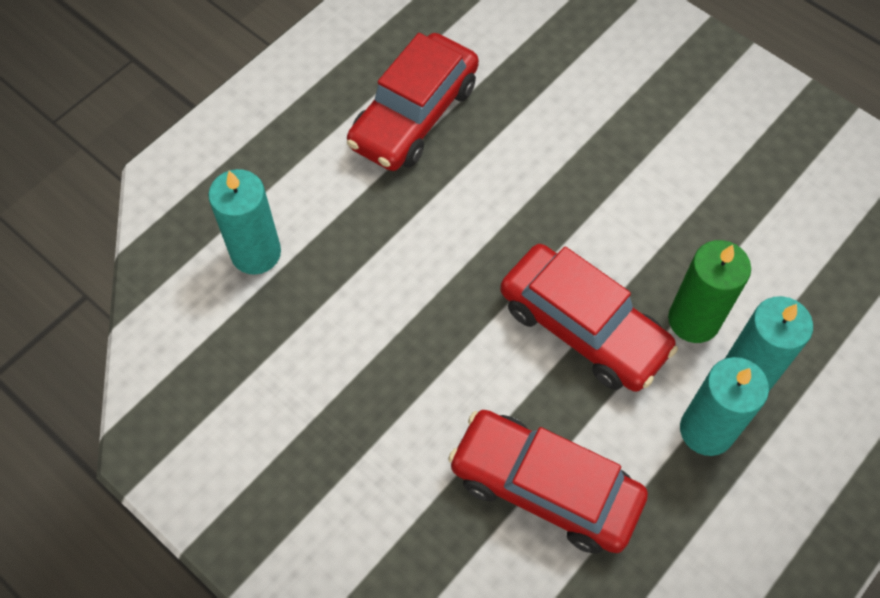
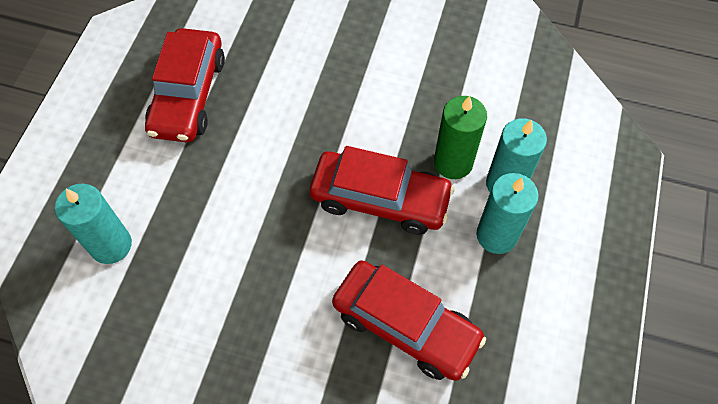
camera: 25 degrees left, 0 degrees up
red car [448,410,648,554] -> red car turned 150 degrees counterclockwise [332,260,486,381]

